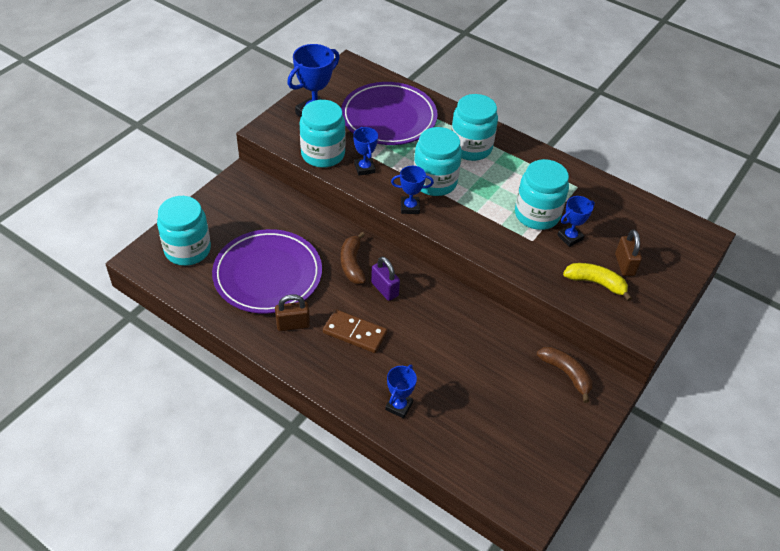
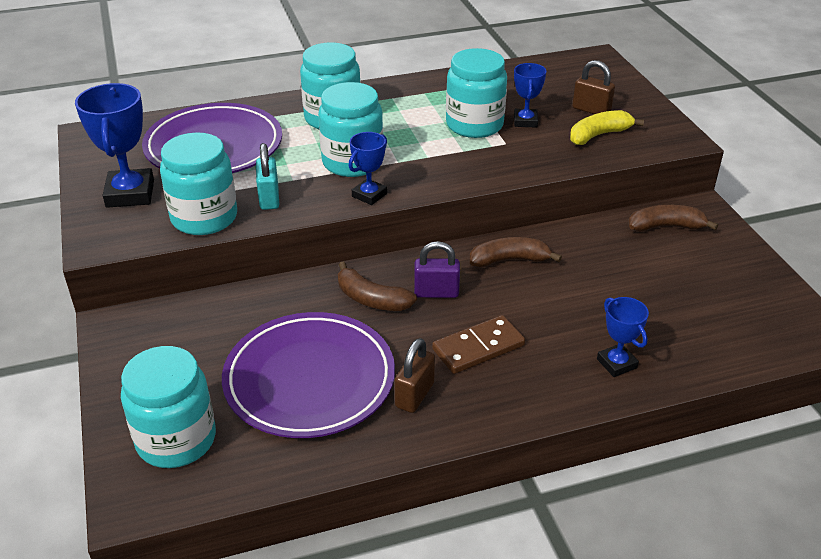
camera: 50 degrees left, 10 degrees down
blue trophy [353,127,378,176] -> turquoise padlock [256,143,279,210]
none -> brown banana [470,237,562,267]

